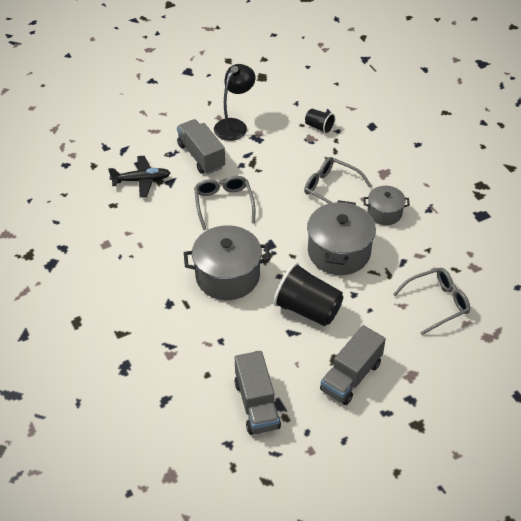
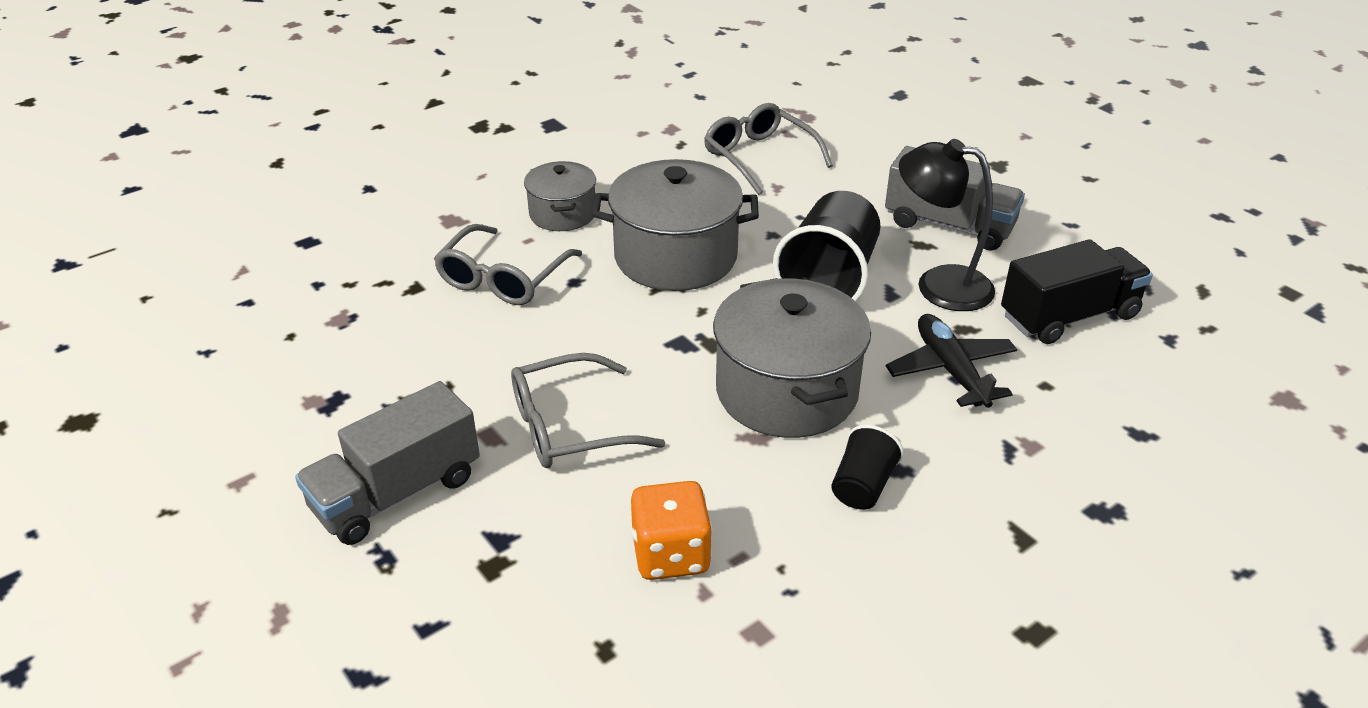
camera: 100 degrees left, 10 degrees down
black plane [108,156,170,197] -> black plane moved to [886,314,1017,408]
black lamp [214,64,255,141] -> black lamp moved to [899,139,995,311]
grey truck [234,351,281,435] -> black truck [1001,239,1153,344]
black cup [305,109,335,134] -> black cup moved to [831,425,904,510]
none -> orange dice [631,481,712,580]

